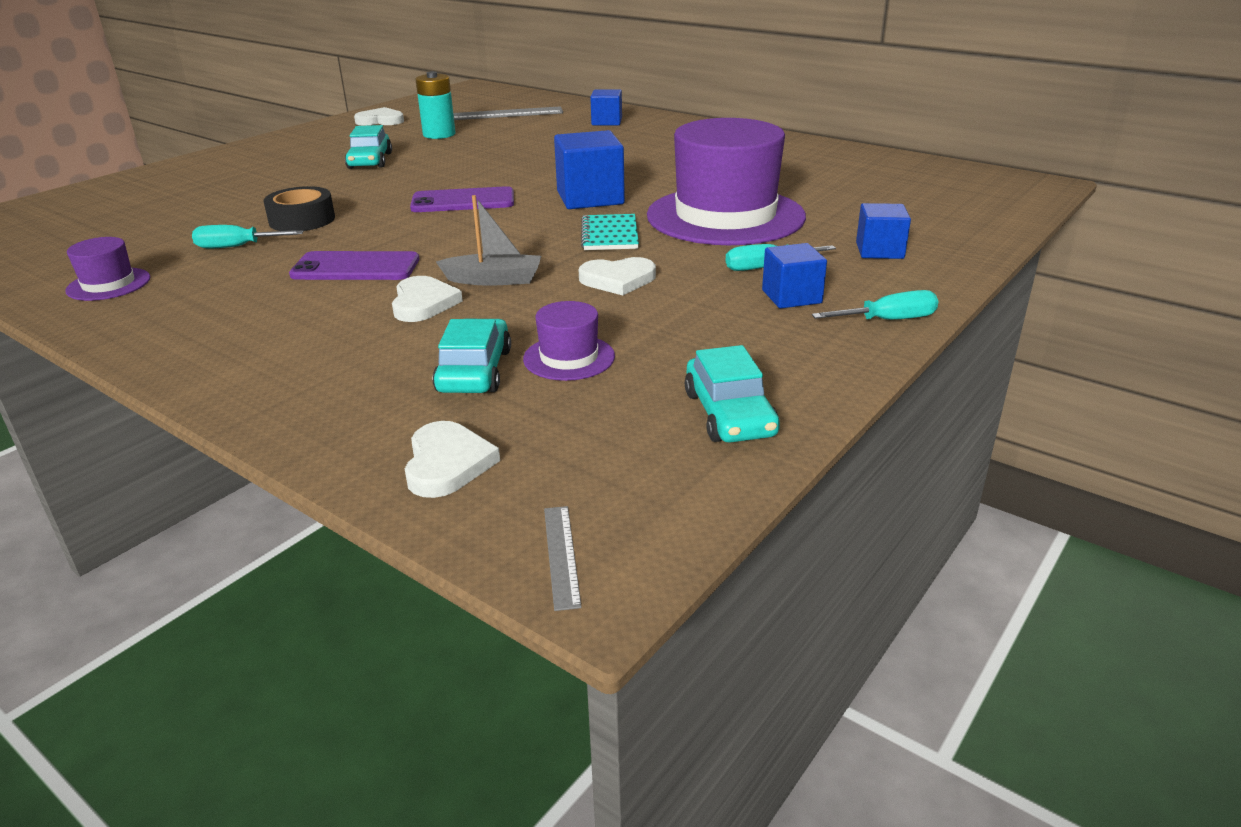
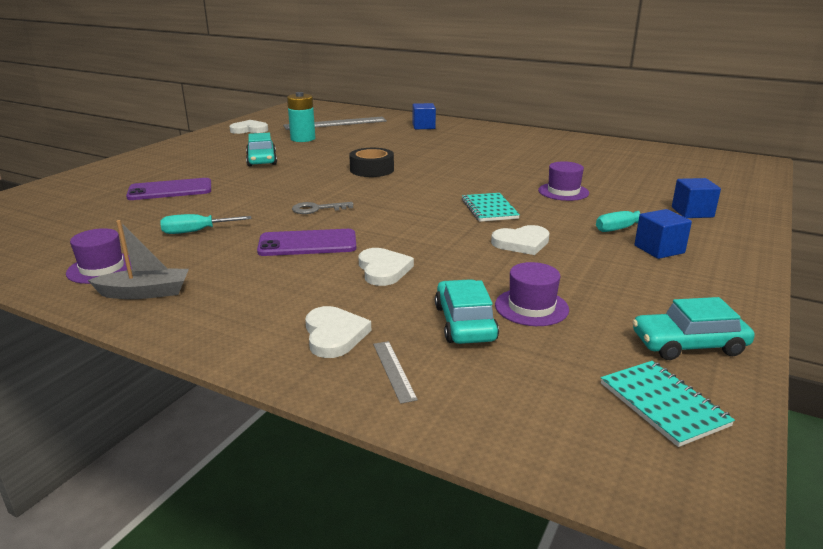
camera: 10 degrees left, 5 degrees down
black tape [264,186,335,231] -> black tape moved to [349,148,394,177]
white heart [405,421,500,498] -> white heart moved to [305,306,371,358]
purple phone [410,186,514,212] -> purple phone moved to [126,178,211,200]
grey boat [436,195,541,286] -> grey boat moved to [88,220,189,299]
grey ruler [544,506,582,611] -> grey ruler moved to [373,341,418,404]
blue cube [554,130,625,209] -> none
purple hat [647,118,806,245] -> purple hat [538,161,589,201], size x0.43
turquoise car [685,345,780,443] -> turquoise car turned 105 degrees clockwise [632,297,755,360]
turquoise screwdriver [812,290,939,320] -> none
none -> grey key [292,202,354,214]
none -> turquoise notebook [601,361,735,447]

